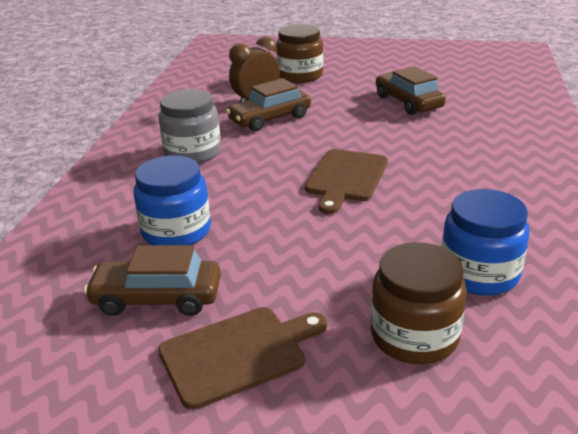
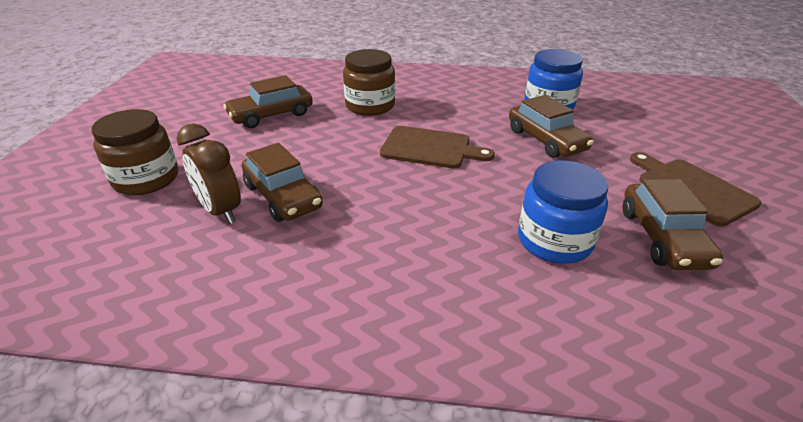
camera: 95 degrees left, 5 degrees up
grey jar [158,89,221,163] -> none
brown jar [371,242,467,364] -> brown jar moved to [343,49,395,116]
none -> brown car [509,95,594,158]

